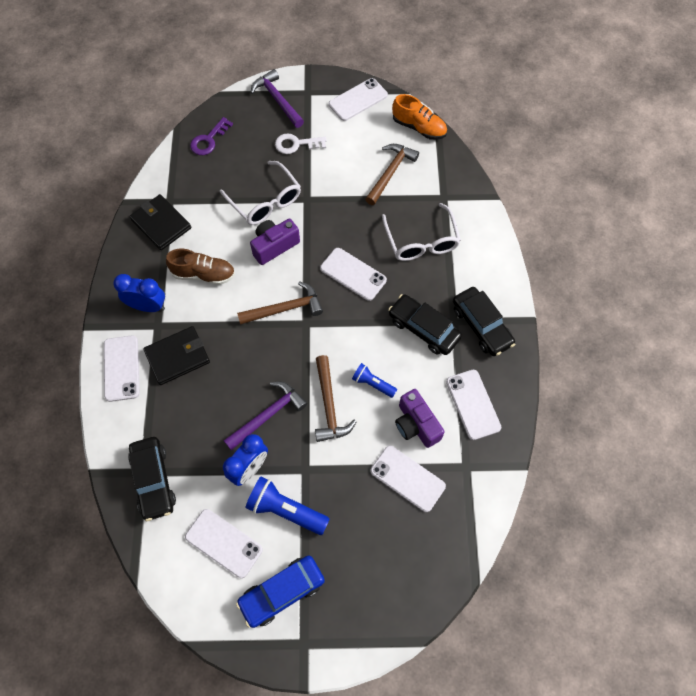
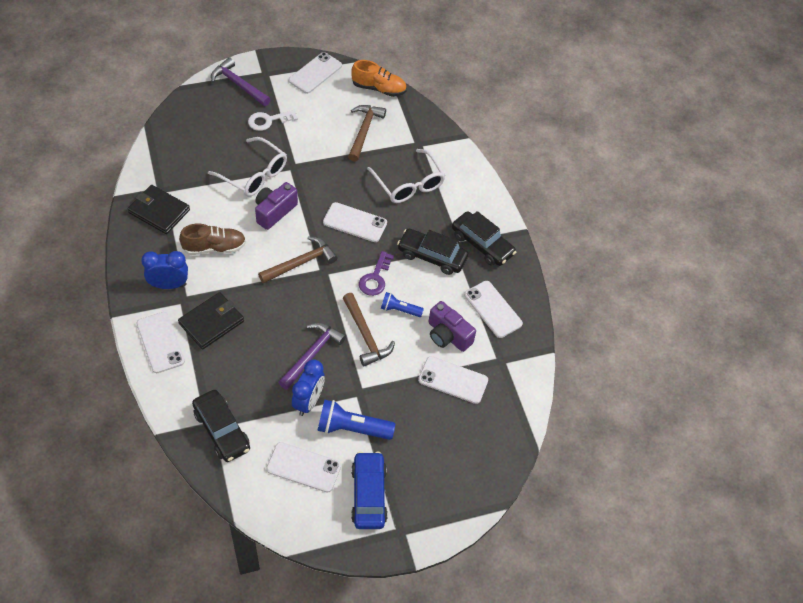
camera: 20 degrees left, 10 degrees down
purple key [190,117,233,155] -> purple key moved to [359,251,394,296]
blue car [236,555,325,628] -> blue car turned 135 degrees clockwise [351,451,388,529]

